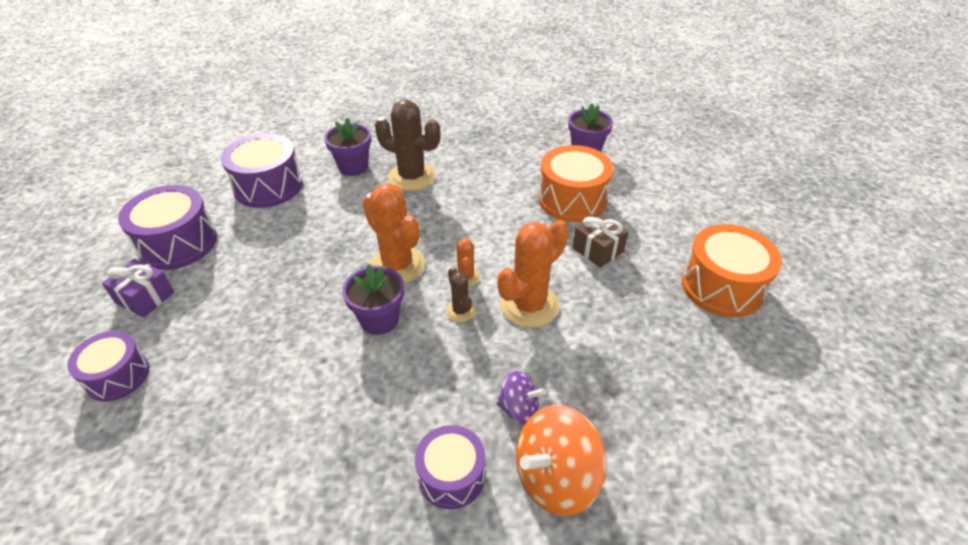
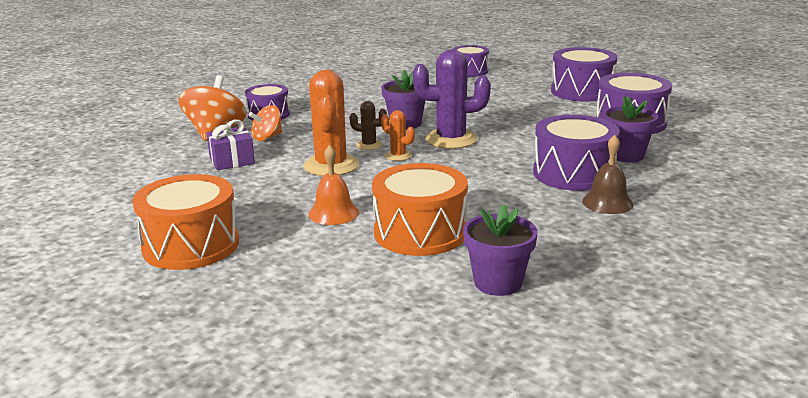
camera: 130 degrees right, 20 degrees down
purple gift [102,259,174,317] -> purple gift moved to [207,120,255,170]
orange cactus [363,183,425,284] -> purple cactus [413,49,491,149]
brown cactus [375,100,441,191] -> purple drum [533,115,620,191]
purple spinning top [497,371,546,425] -> orange spinning top [249,105,282,141]
brown gift [573,213,629,268] -> orange bell [308,145,359,225]
none -> brown bell [582,135,634,214]

